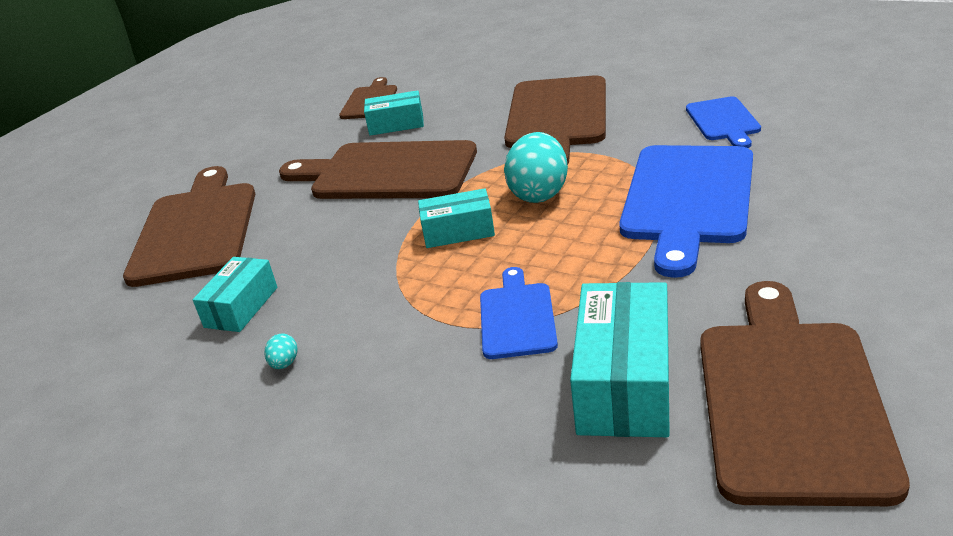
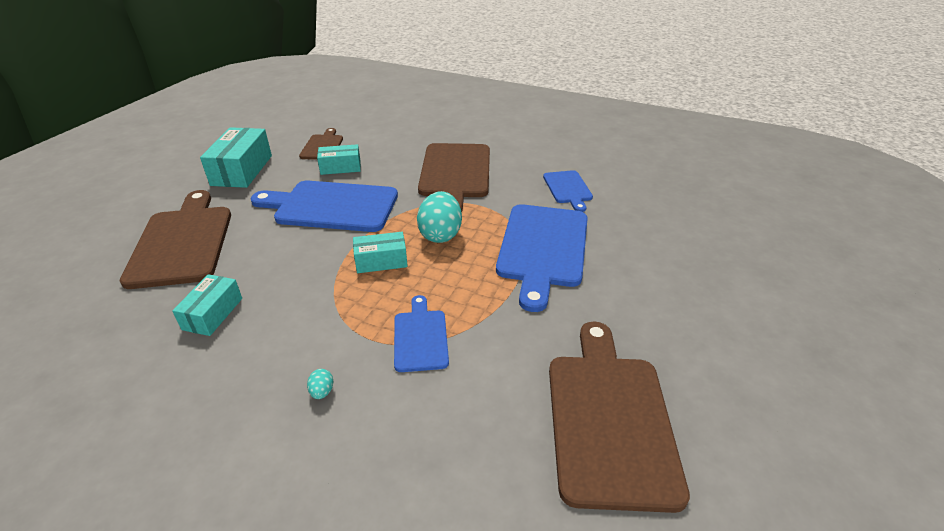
camera: 10 degrees left, 5 degrees up
turquoise egg [264,334,297,369] -> turquoise egg moved to [307,369,334,399]
brown cutting board [279,140,477,199] -> blue cutting board [250,181,398,232]
turquoise box [570,282,670,437] -> turquoise box moved to [200,127,272,188]

